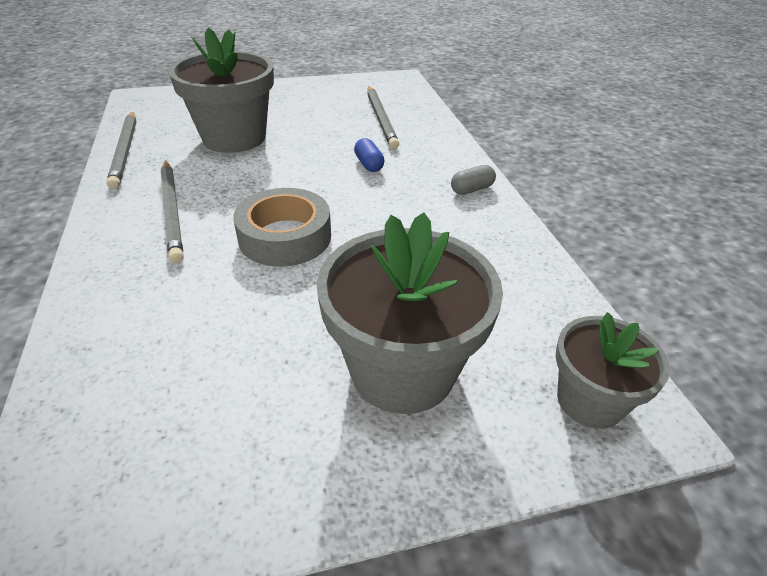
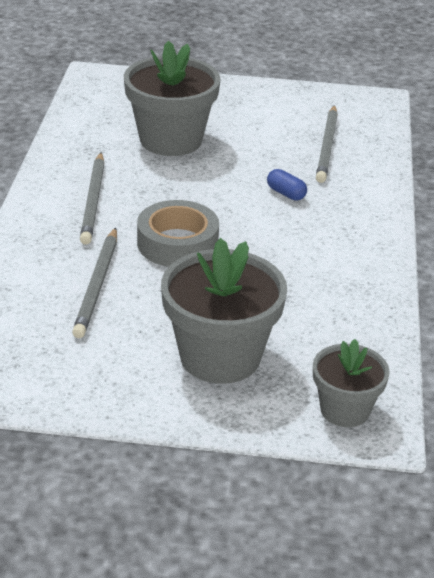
camera: 20 degrees right, 5 degrees down
grey pencil [106,112,136,189] -> grey pencil moved to [72,228,117,338]
blue capsule [354,138,384,172] -> blue capsule turned 45 degrees counterclockwise [267,169,307,200]
grey capsule [451,165,496,195] -> none

